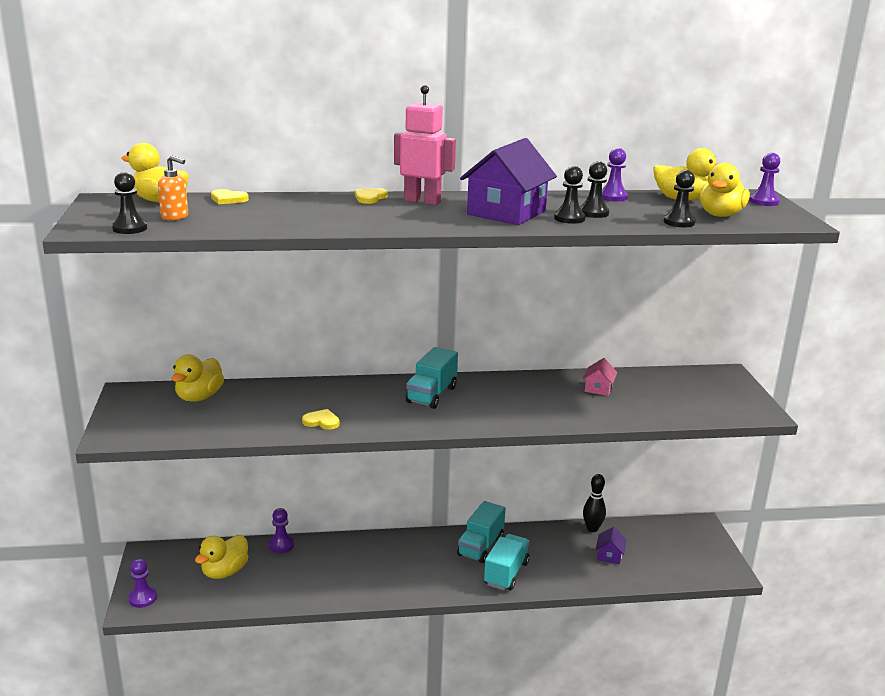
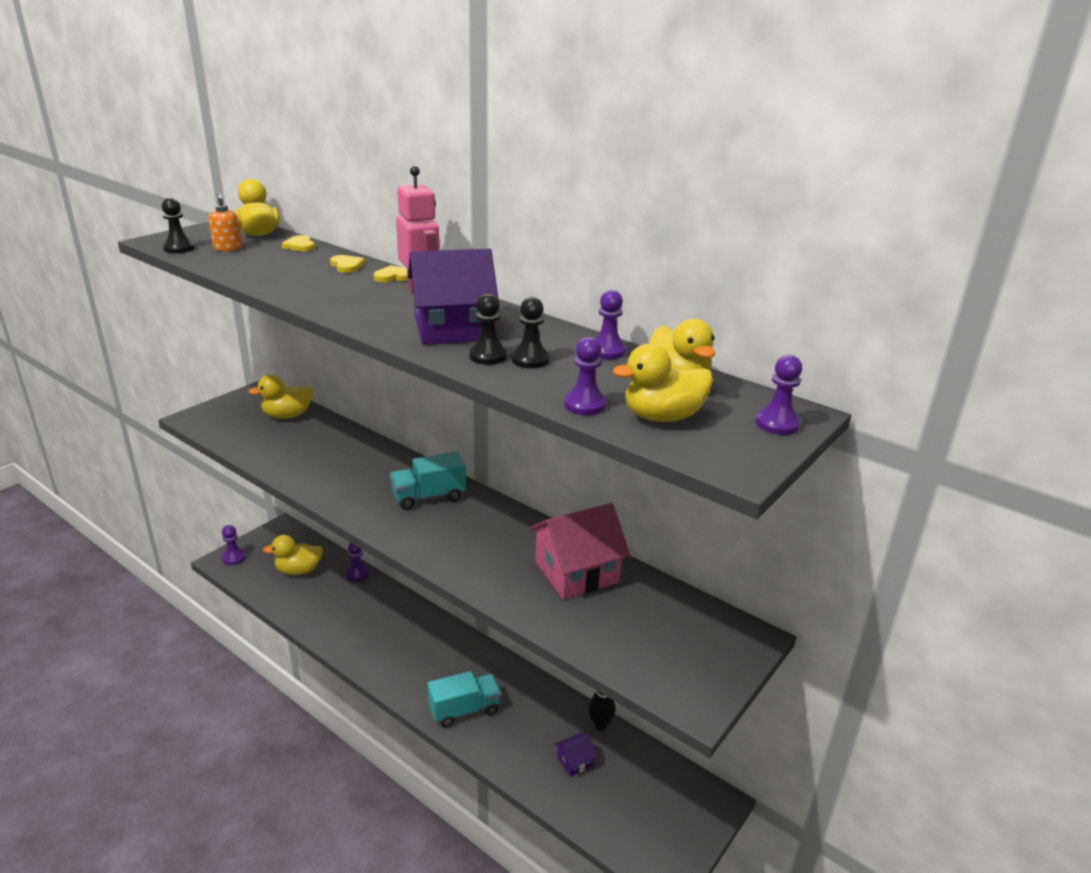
camera: 45 degrees right, 5 degrees up
yellow heart [302,409,340,430] -> yellow heart moved to [330,255,365,273]
turquoise truck [457,501,505,563] -> none
pink house [583,358,618,396] -> pink house [529,503,630,599], size x2.14
black pawn [664,170,696,227] -> purple pawn [564,337,606,415]

